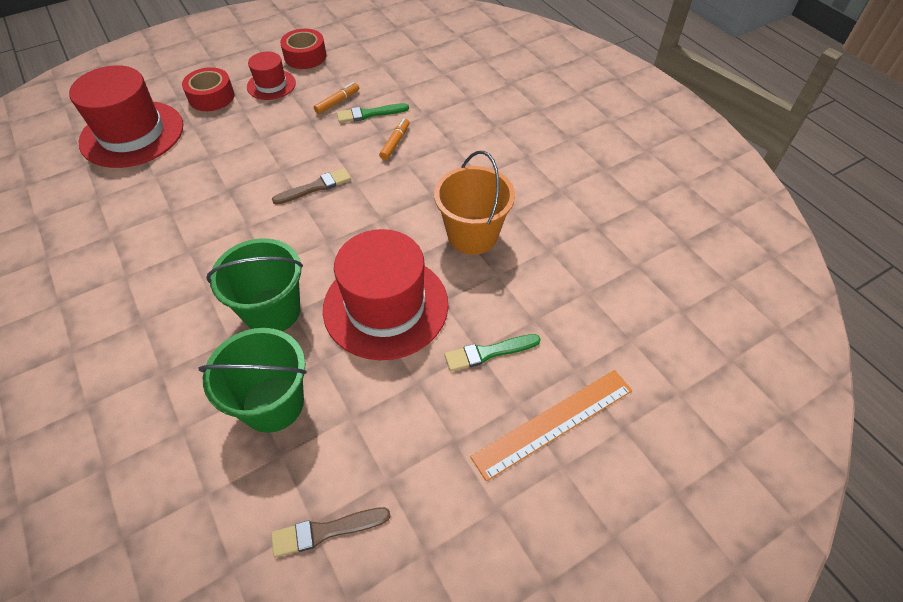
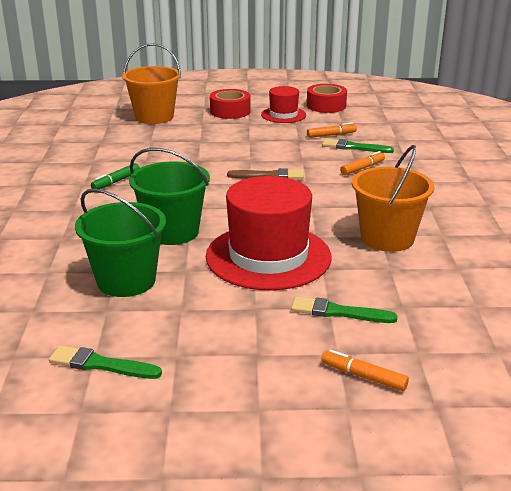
camera: 30 degrees right, 25 degrees down
red hat [69,65,183,168] -> orange bucket [122,43,181,124]
brown brush [271,507,390,557] -> green brush [49,345,162,379]
orange ruler [470,370,632,481] -> orange marker [322,349,409,391]
none -> green marker [91,163,140,189]

